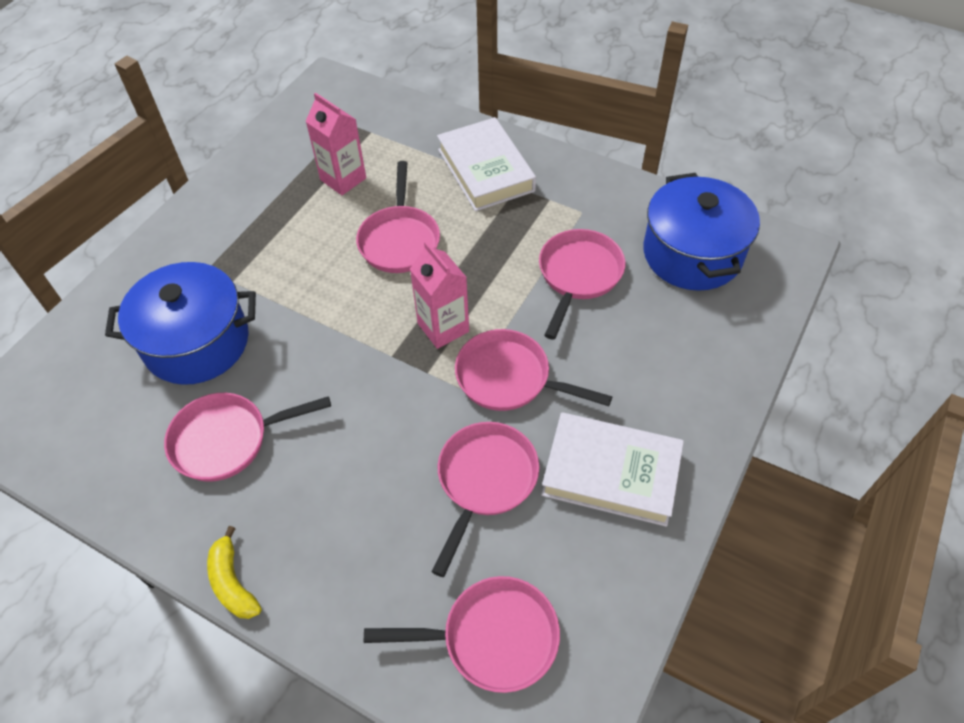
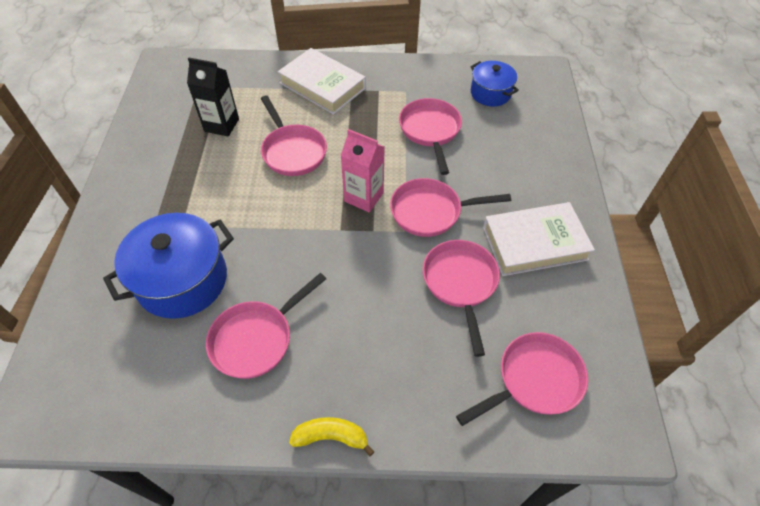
camera: 30 degrees left, 0 degrees up
yellow banana [207,526,262,619] -> yellow banana turned 150 degrees clockwise [289,417,374,457]
pink carton [305,93,366,195] -> black carton [187,57,239,136]
blue pot [643,173,760,291] -> blue pot [470,61,519,106], size x0.59

